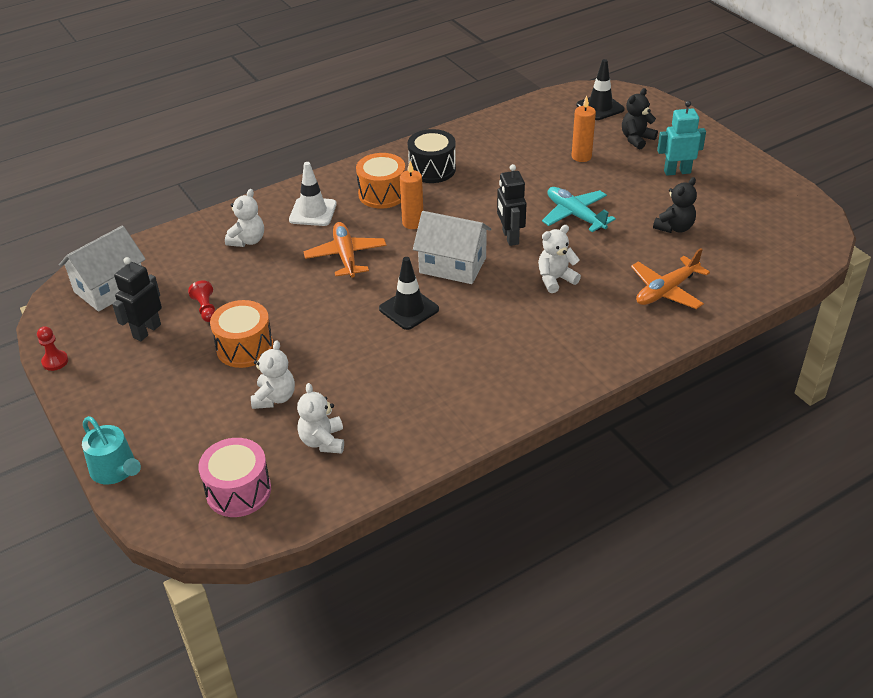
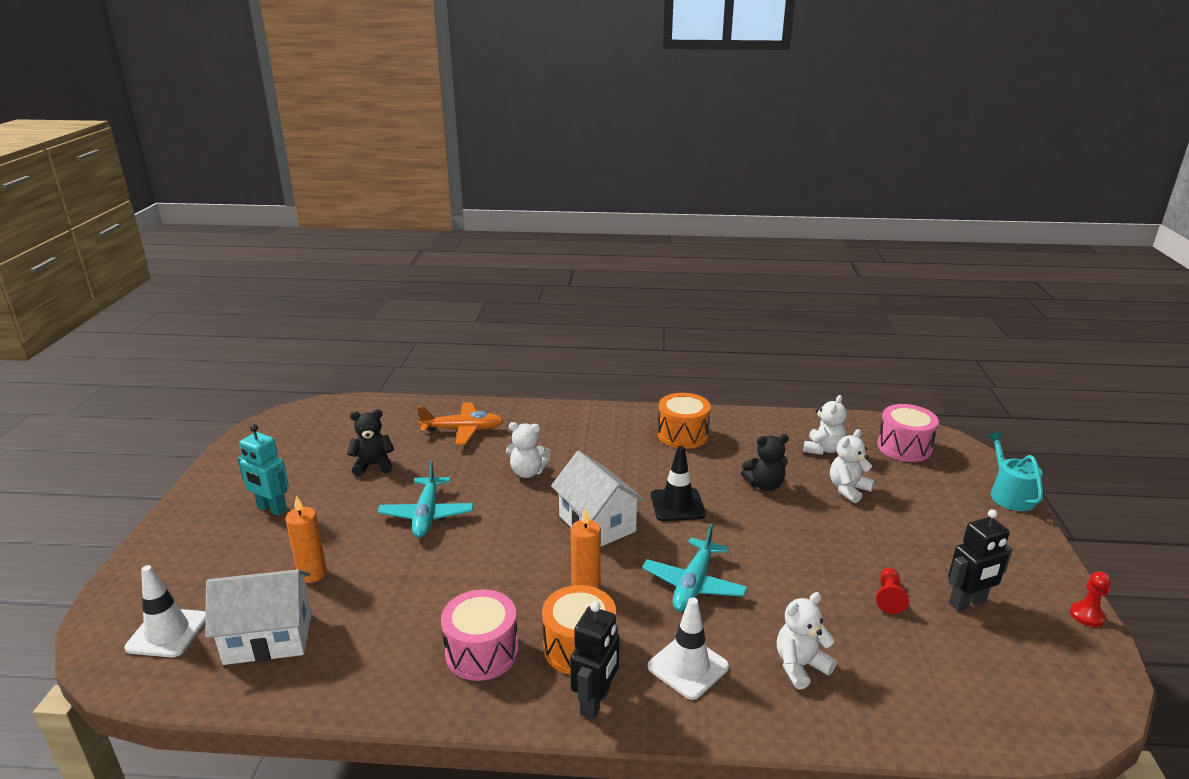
camera: 145 degrees left, 15 degrees down
white house [59,226,146,312] -> white house moved to [205,569,312,665]
orange drum [210,300,273,368] -> orange drum moved to [658,393,711,449]
orange plane [304,222,387,278] -> turquoise plane [642,523,747,612]
black drum [408,129,456,183] -> pink drum [441,589,519,681]
black robot [497,164,526,246] -> black robot moved to [570,602,620,720]
black traffic cone [577,59,625,120] -> white traffic cone [124,565,206,657]
black teddy bear [622,88,658,149] -> black teddy bear moved to [741,434,789,491]

